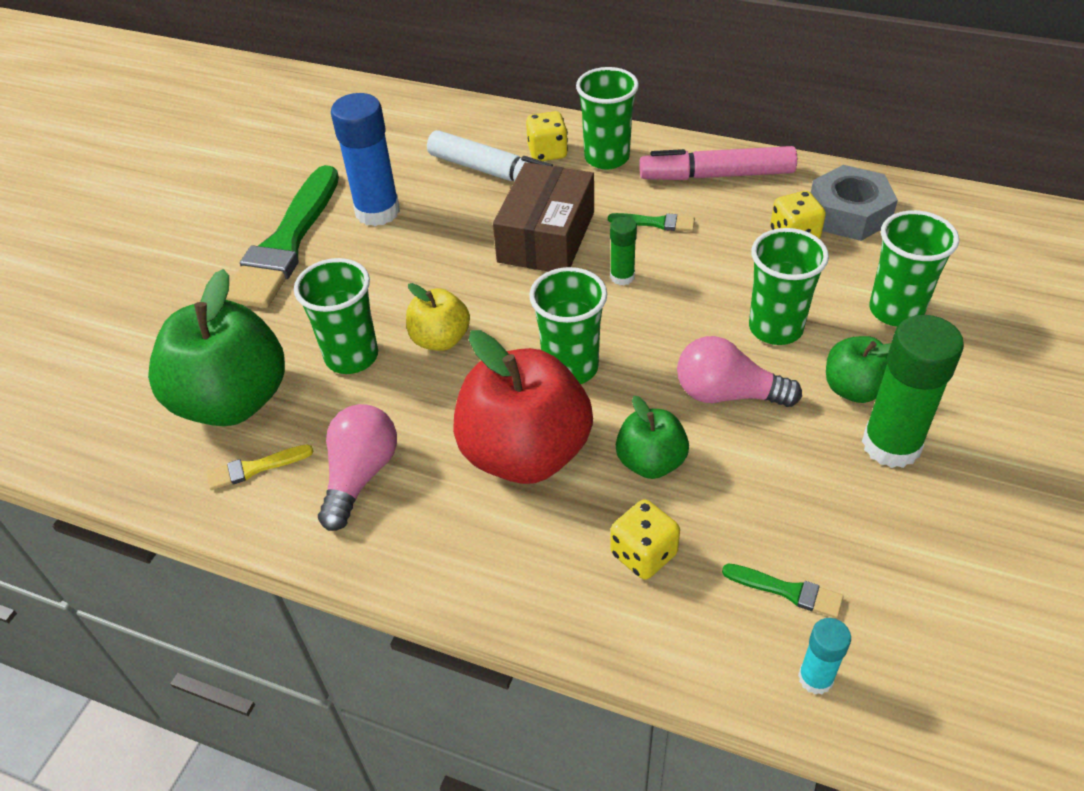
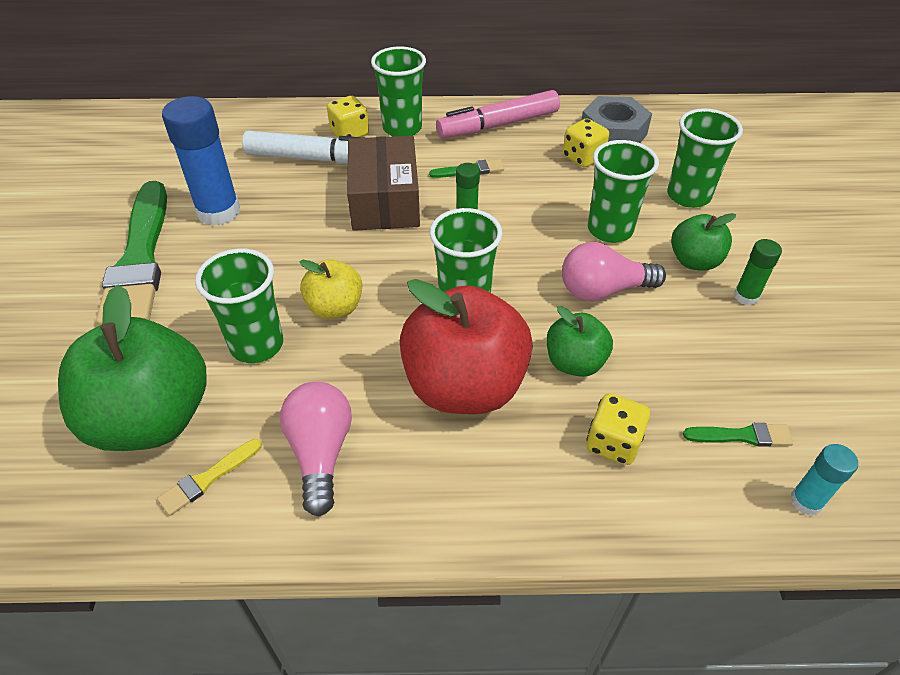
camera: 25 degrees left, 0 degrees up
green glue stick [862,315,964,468] -> green glue stick [734,239,782,305], size x0.51

